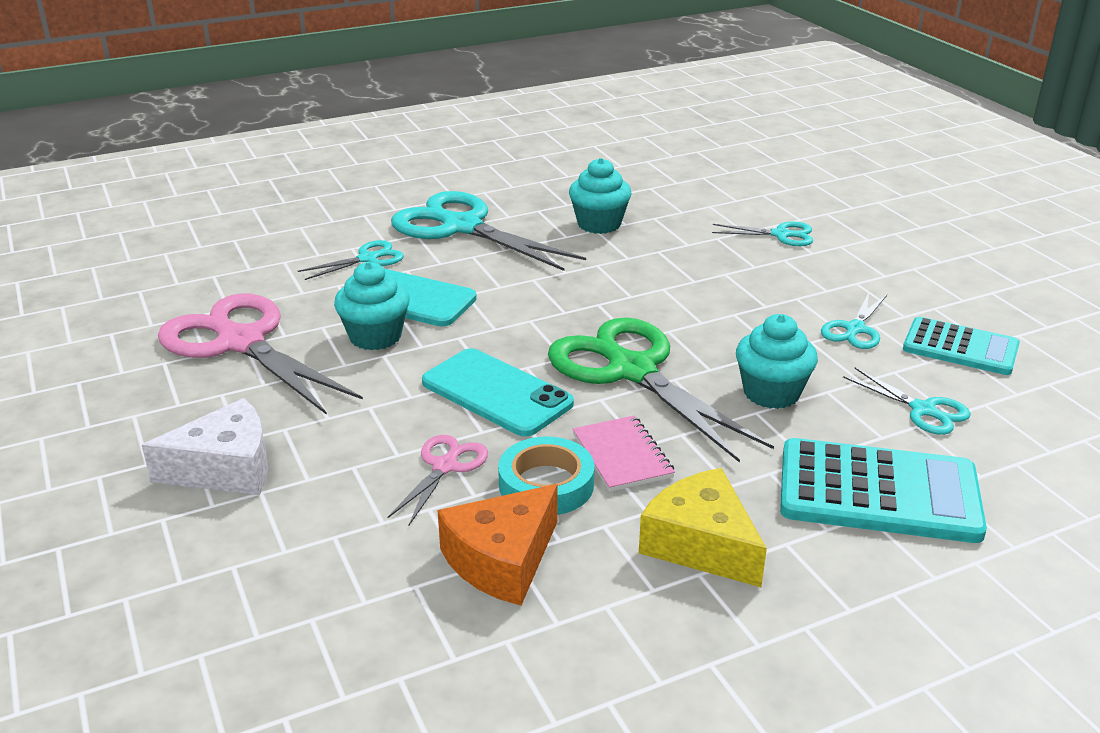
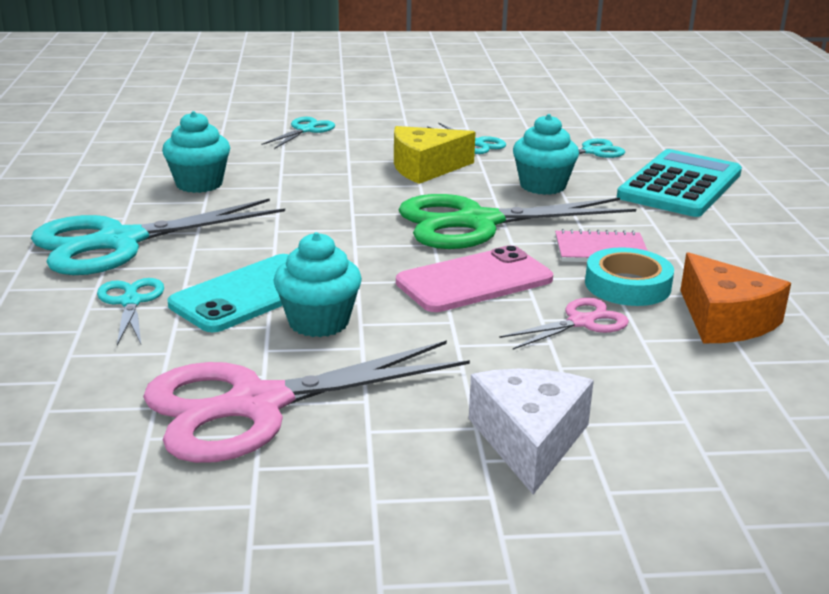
camera: 70 degrees left, 5 degrees down
pink scissors [387,435,488,525] -> pink scissors turned 105 degrees clockwise [499,298,629,350]
turquoise phone [422,348,574,436] -> pink phone [396,245,553,312]
yellow cheese [639,468,767,587] -> yellow cheese moved to [394,126,476,184]
turquoise calculator [903,317,1020,375] -> none

